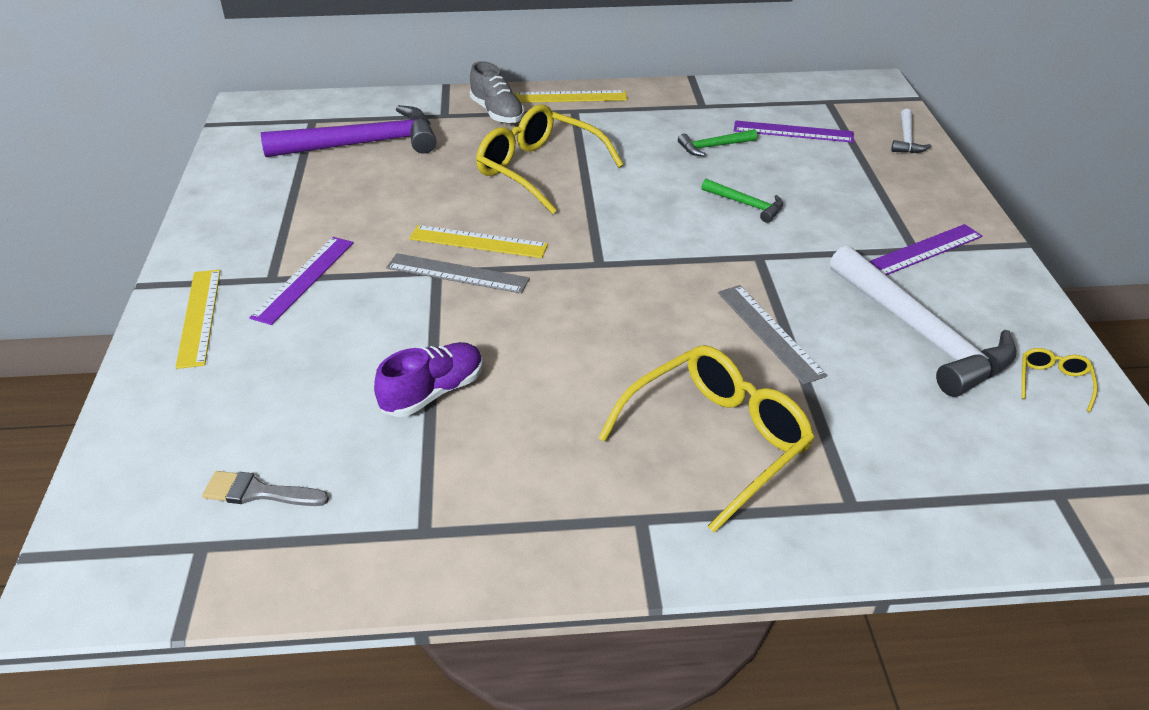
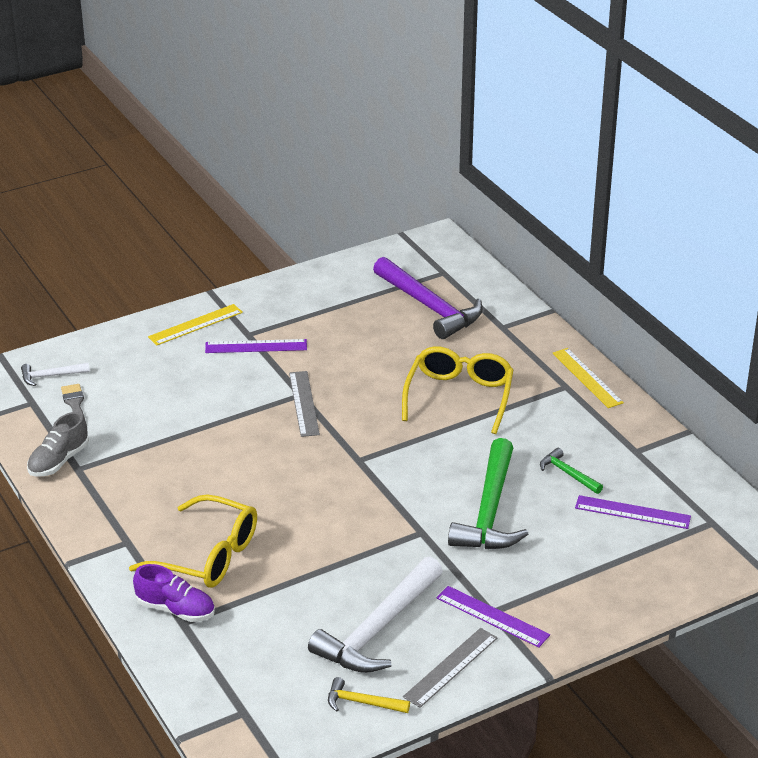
camera: 65 degrees right, 5 degrees down
purple shoe [374,342,483,417] -> purple shoe moved to [133,564,215,622]
yellow ruler [409,225,548,258] -> none
grey shoe [470,61,525,123] -> grey shoe moved to [27,412,89,477]
green hammer [701,179,783,223] -> green hammer [448,438,528,549], size x2.13
grey ruler [718,285,827,385] -> grey ruler moved to [403,628,498,708]
purple ruler [734,121,854,143] -> purple ruler turned 60 degrees counterclockwise [575,495,691,529]
white hammer [891,109,931,153] -> white hammer moved to [21,363,90,386]
yellow glasses [1022,348,1097,412] -> yellow hammer [328,677,410,713]

